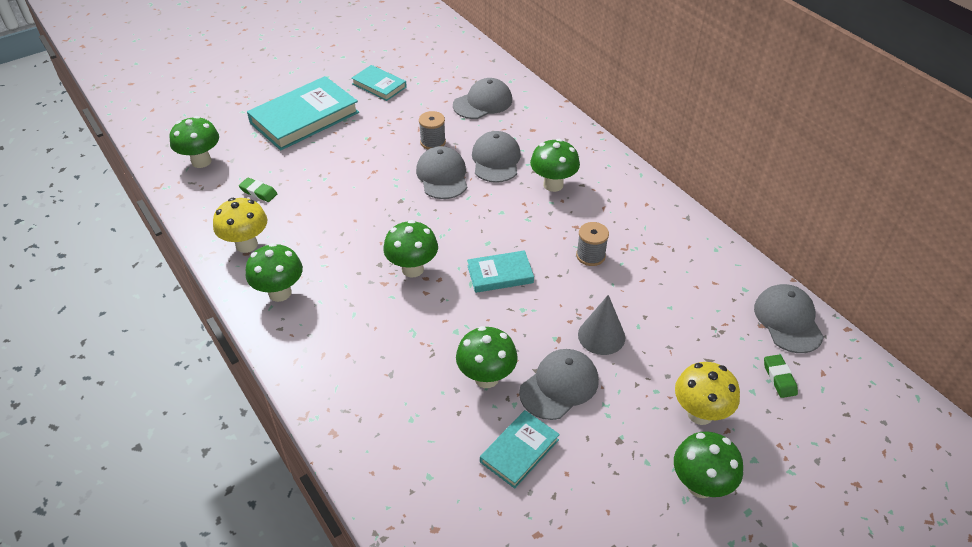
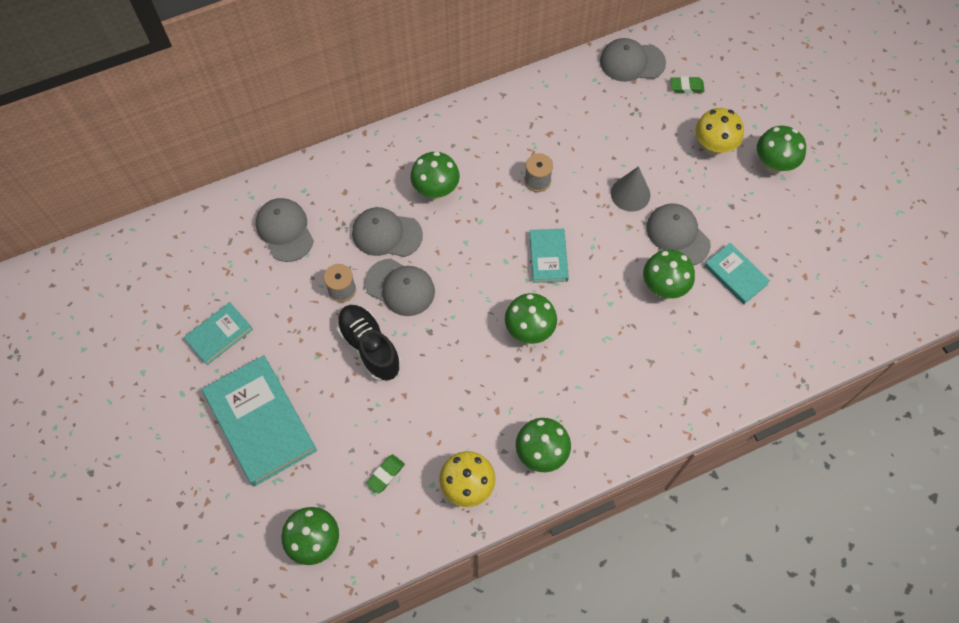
camera: 80 degrees left, 20 degrees up
grey cap [416,146,467,199] -> grey cap turned 150 degrees counterclockwise [365,259,435,316]
none -> black shoe [337,305,401,381]

